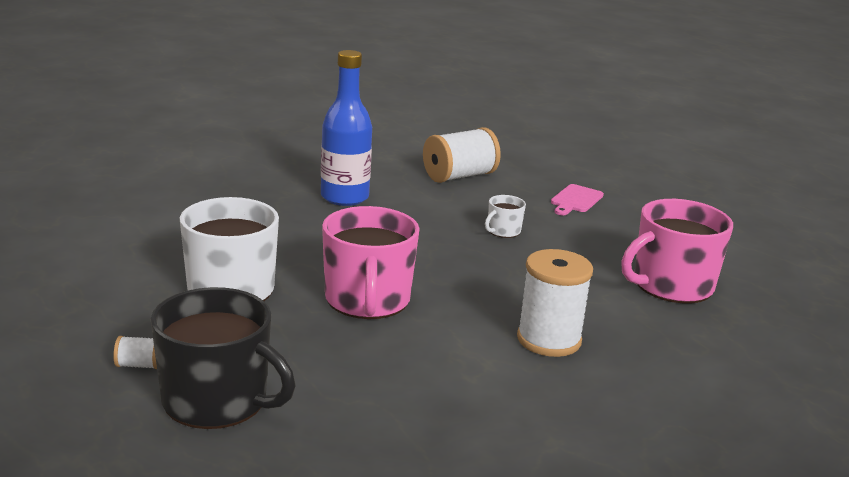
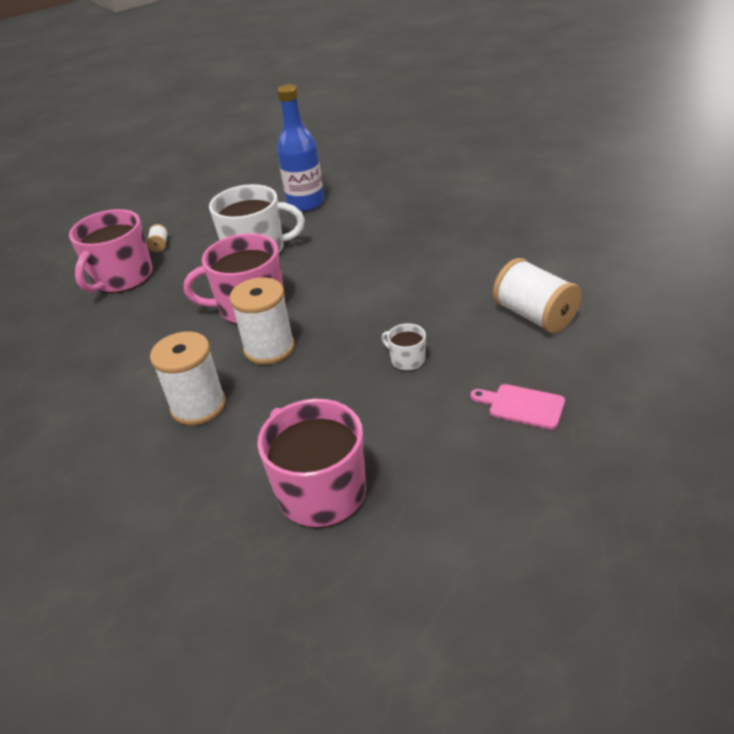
camera: 90 degrees right, 15 degrees up
black mug [151,287,296,429] -> pink mug [69,209,153,293]
blue bottle [321,50,372,206] -> blue bottle moved to [277,84,324,212]
none -> white spool [230,277,295,365]

